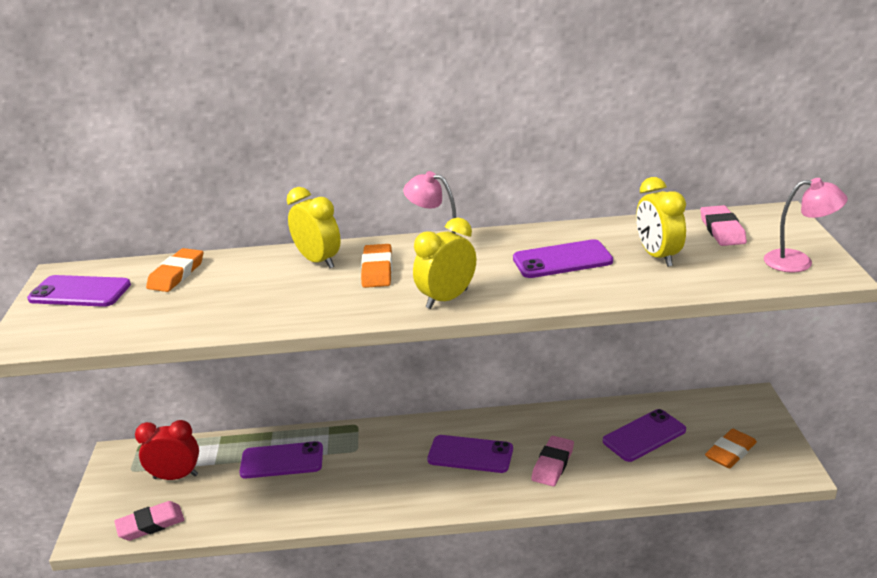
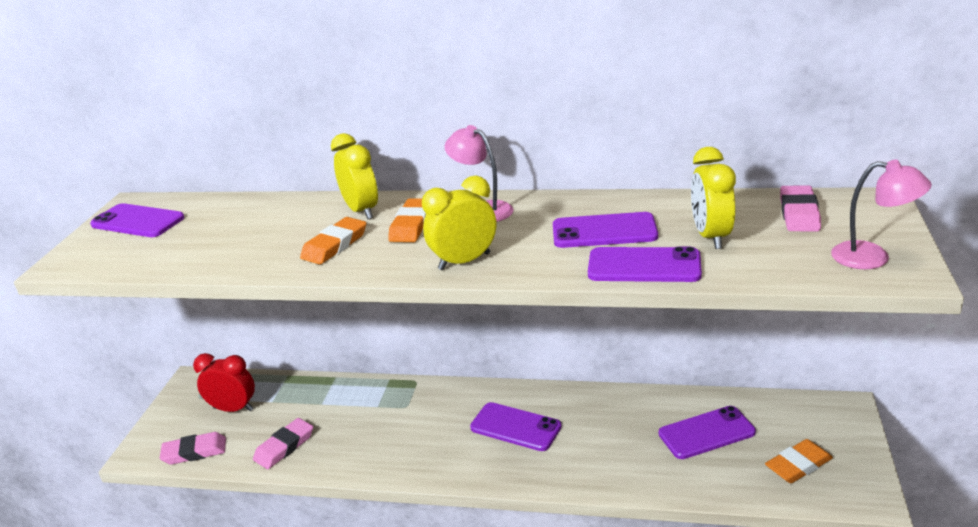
camera: 15 degrees right, 0 degrees up
orange eraser [146,248,203,292] -> orange eraser moved to [300,217,366,265]
purple phone [239,441,323,478] -> purple phone moved to [588,247,702,282]
pink eraser [531,436,574,486] -> pink eraser moved to [253,418,313,469]

